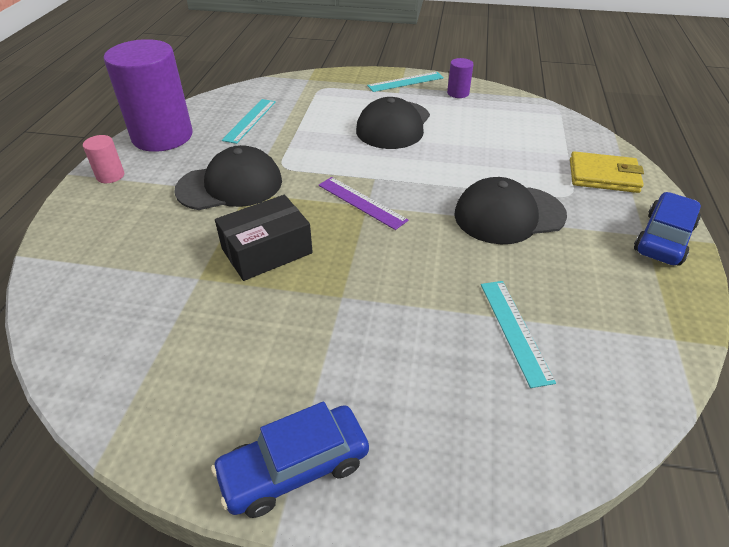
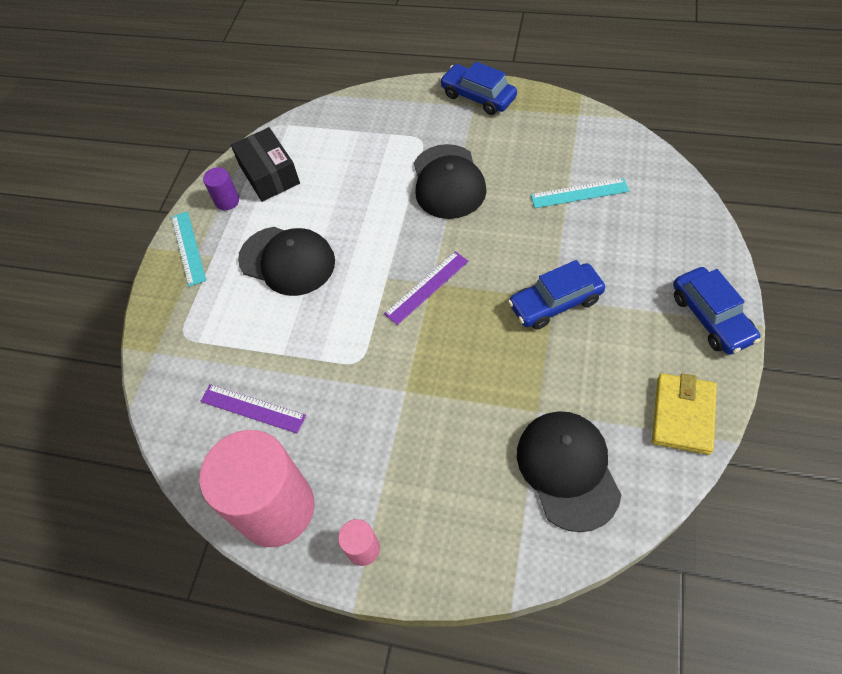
camera: 80 degrees left, 15 degrees up
purple cylinder [104,39,193,152] -> pink cylinder [199,430,315,547]
black cap [174,145,282,210] -> black cap moved to [517,411,621,532]
black box [215,195,313,281] -> black box moved to [231,127,300,202]
turquoise ruler [222,99,276,144] -> purple ruler [200,384,306,434]
yellow wallet [570,151,644,193] -> yellow wallet moved to [652,373,717,455]
none -> blue car [508,260,605,330]

